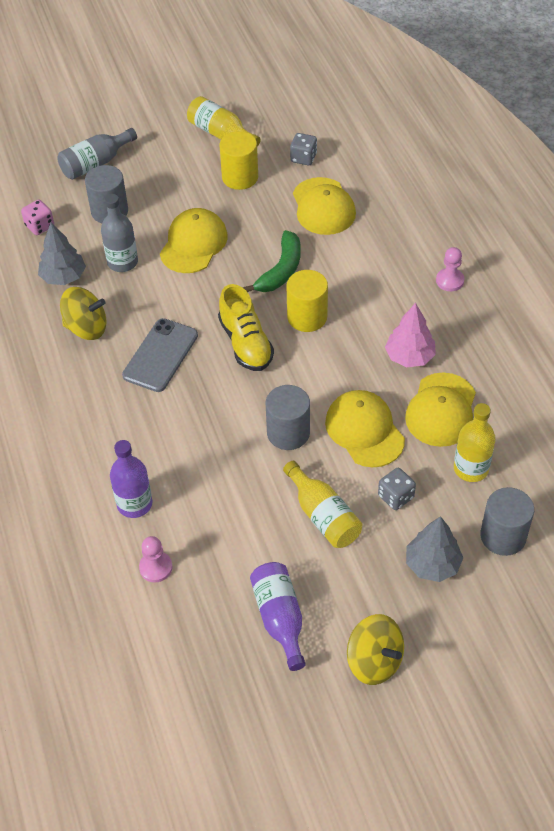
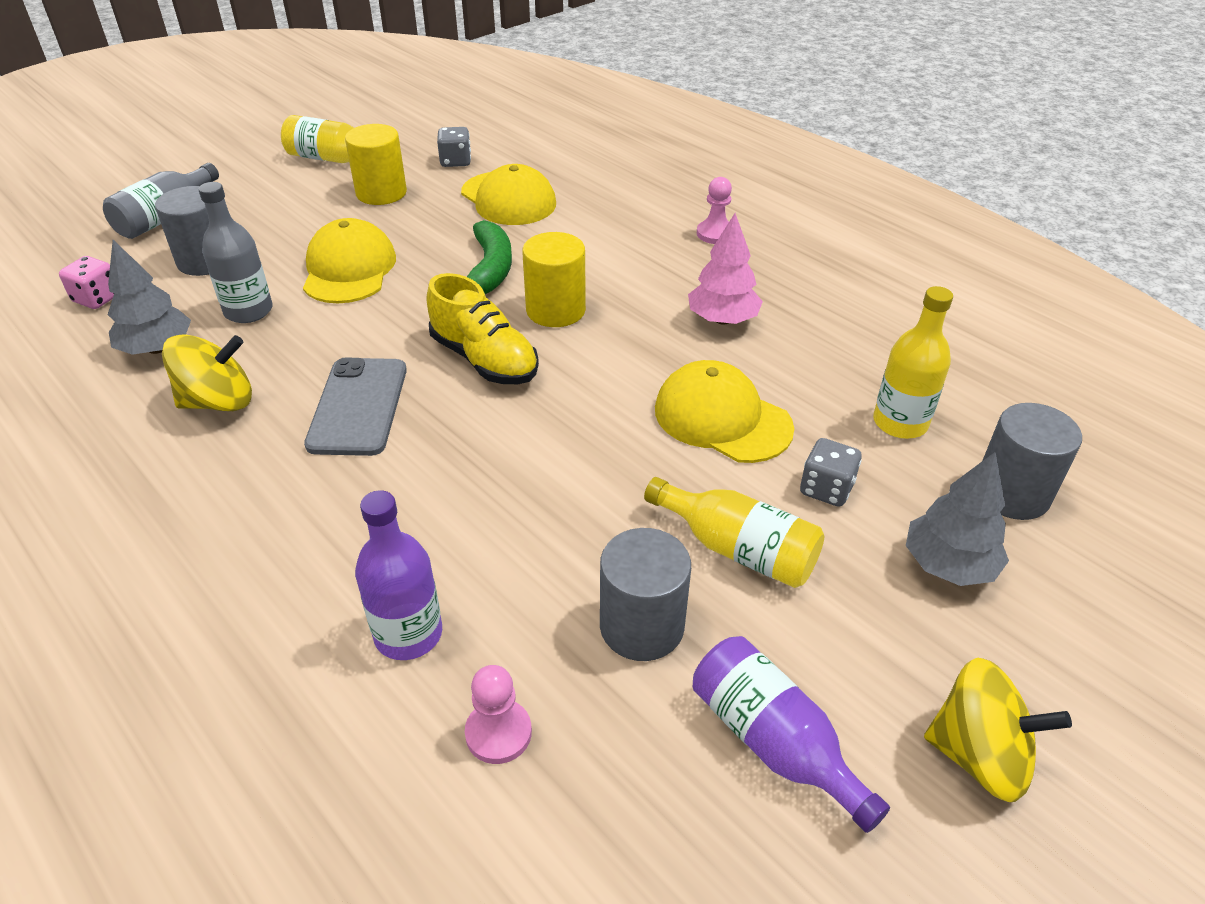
camera: 25 degrees left, 10 degrees down
grey cylinder [266,385,310,450] -> grey cylinder moved to [600,528,691,661]
yellow cap [405,373,476,447] -> none

